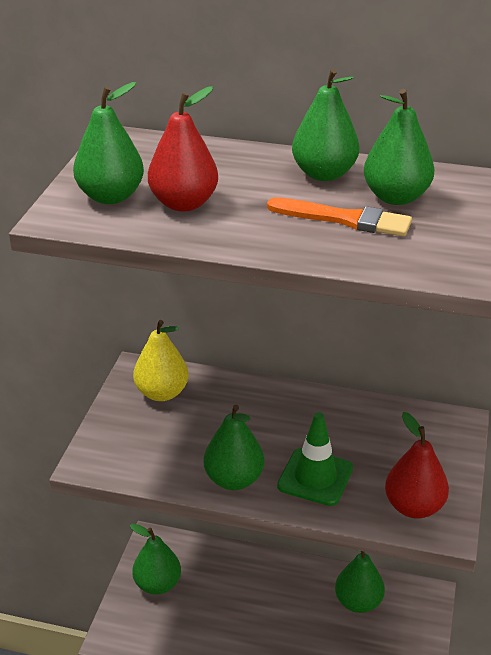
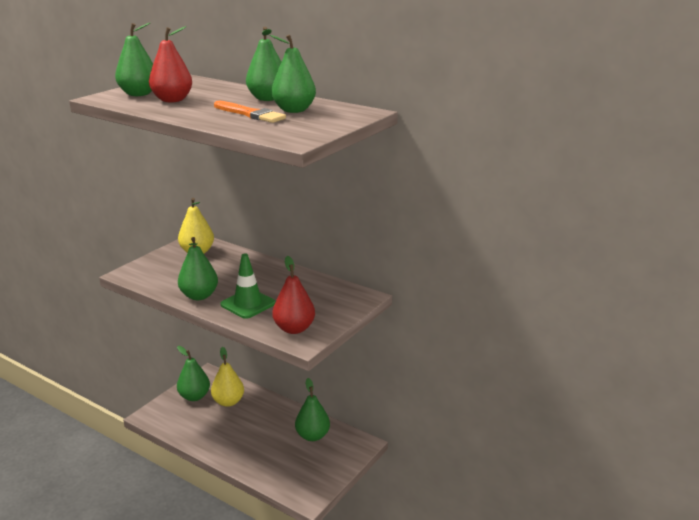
camera: 20 degrees right, 10 degrees down
none -> yellow pear [211,347,244,407]

